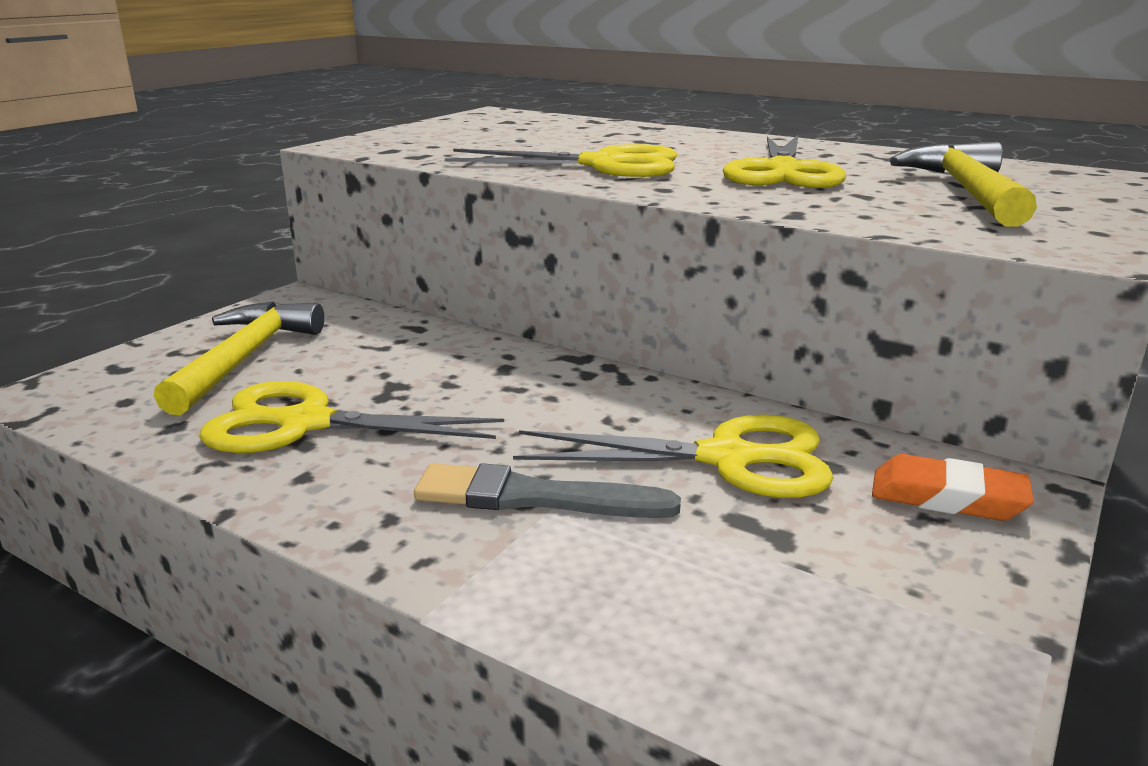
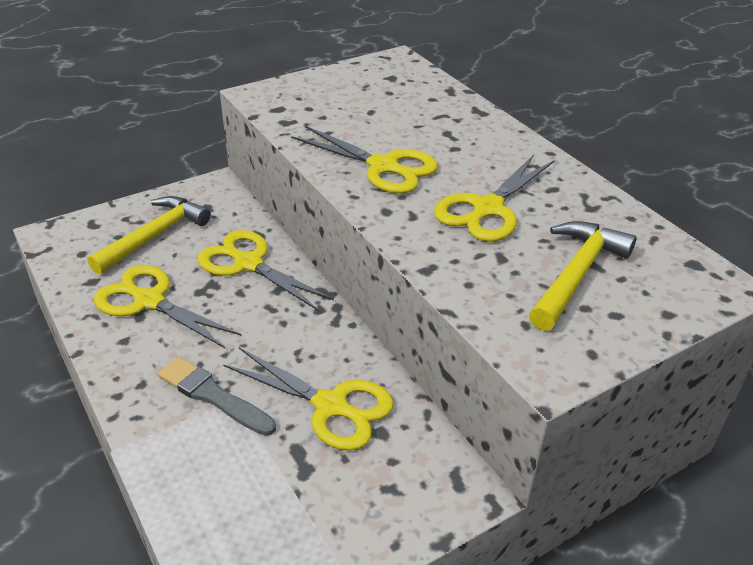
camera: 25 degrees right, 15 degrees up
orange eraser [872,454,1034,521] -> none
none -> yellow scissors [198,230,334,310]

